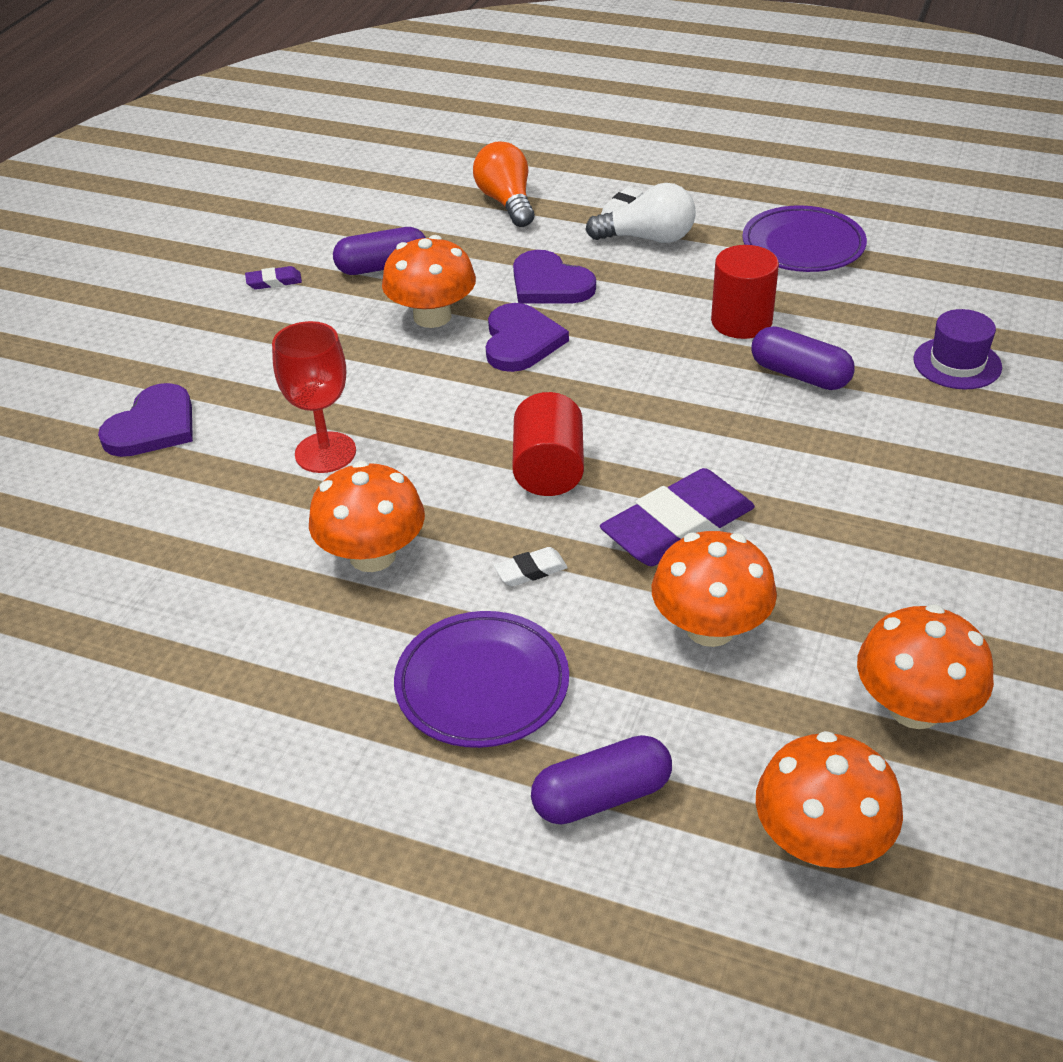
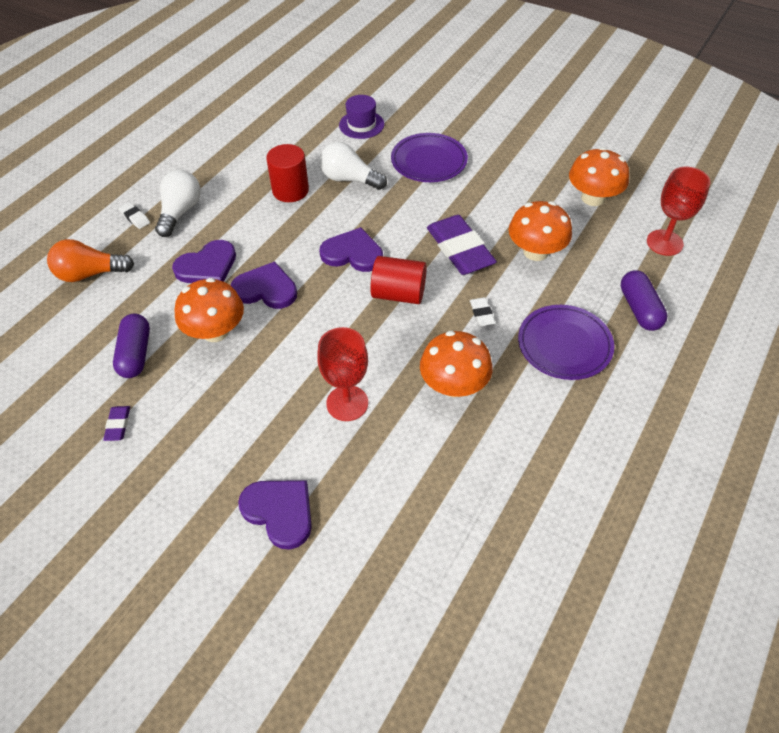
camera: 80 degrees left, 10 degrees up
purple plate [742,206,867,272] -> purple plate moved to [391,133,468,182]
purple capsule [752,326,855,390] -> white light bulb [320,142,387,190]
orange mushroom [756,731,903,868] -> red goblet [647,167,710,256]
none -> purple heart [319,227,383,272]

